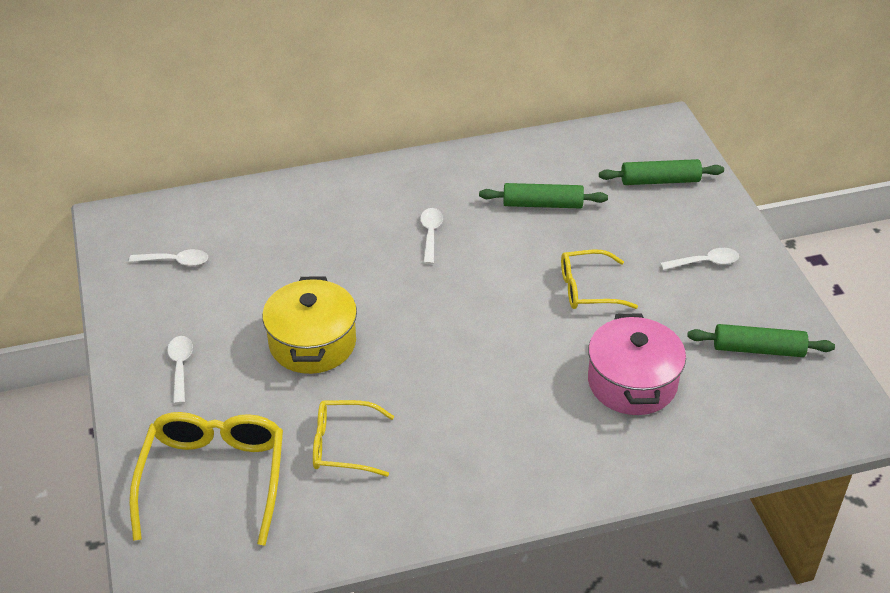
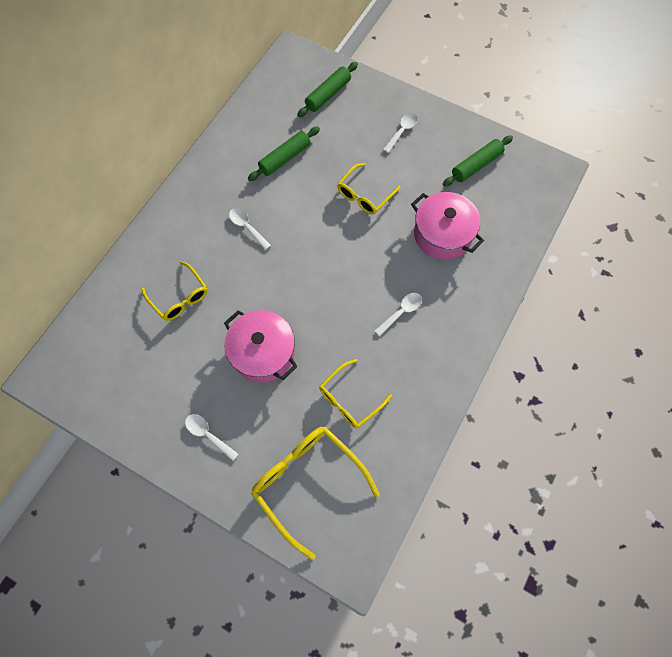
camera: 45 degrees left, 25 degrees up
white spoon [129,249,208,266] -> white spoon moved to [375,293,422,336]
yellow pot [262,276,357,374] -> pink pot [224,310,298,383]
none -> yellow glasses [142,261,208,321]

